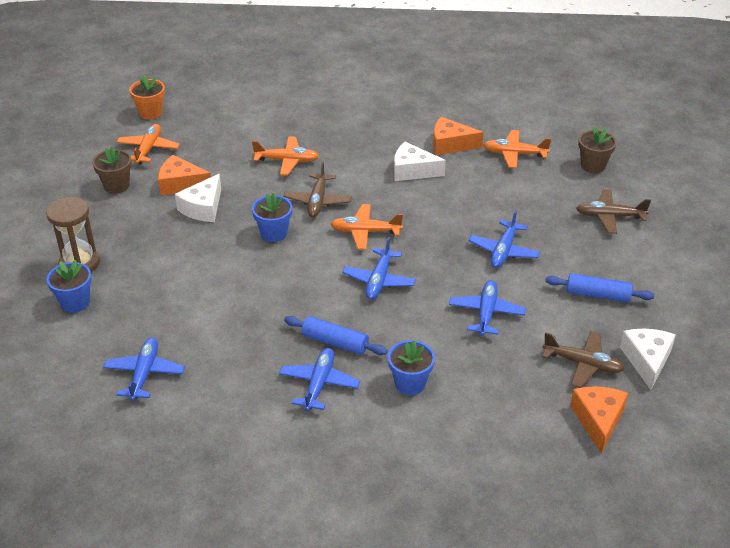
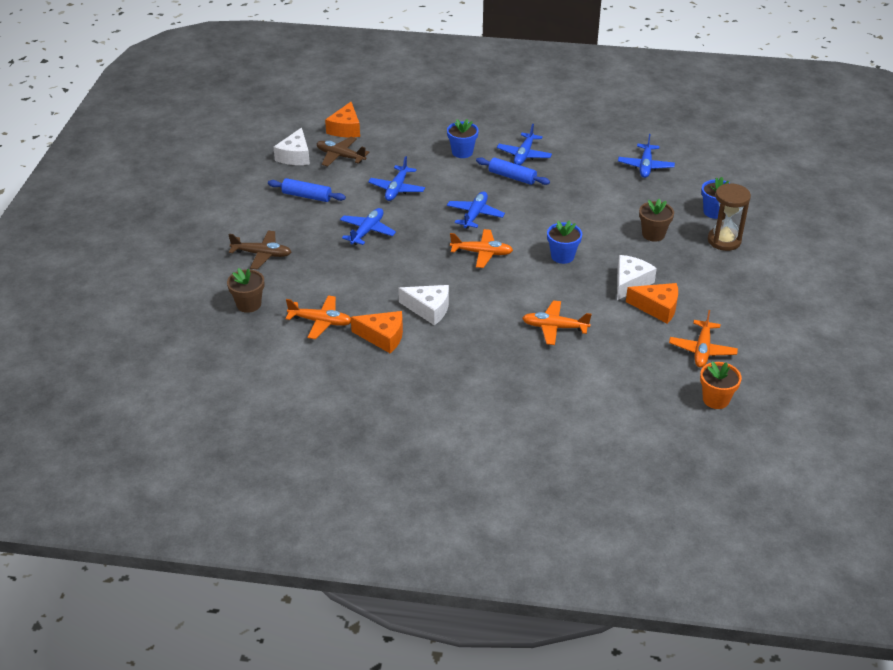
camera: 175 degrees left, 0 degrees up
brown flower pot [92,146,132,194] -> brown flower pot moved to [639,199,674,242]
brown plane [284,161,352,217] -> none

